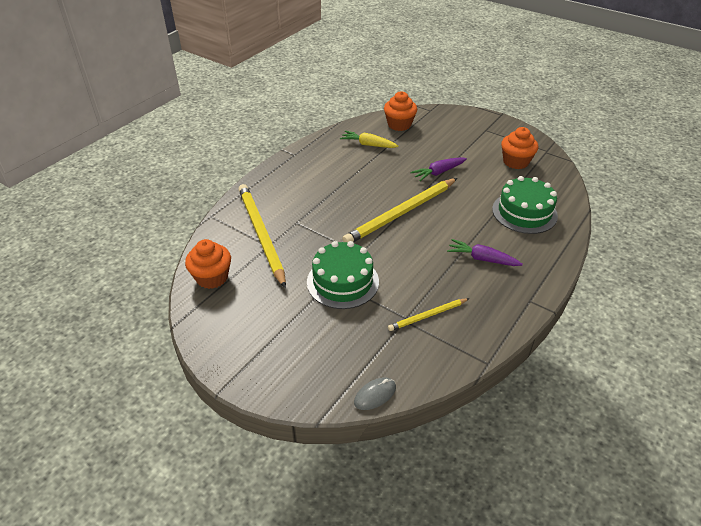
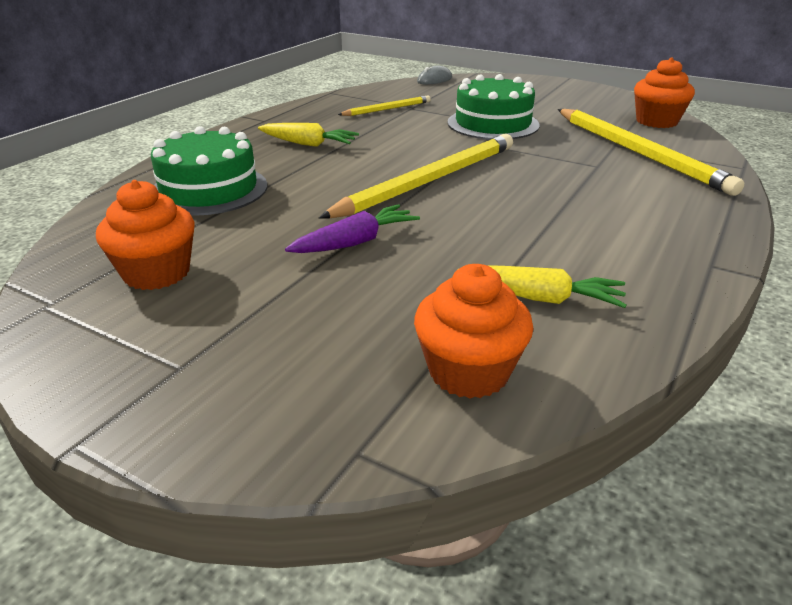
camera: 175 degrees right, 10 degrees down
purple carrot [447,239,523,266] -> yellow carrot [258,123,359,147]

